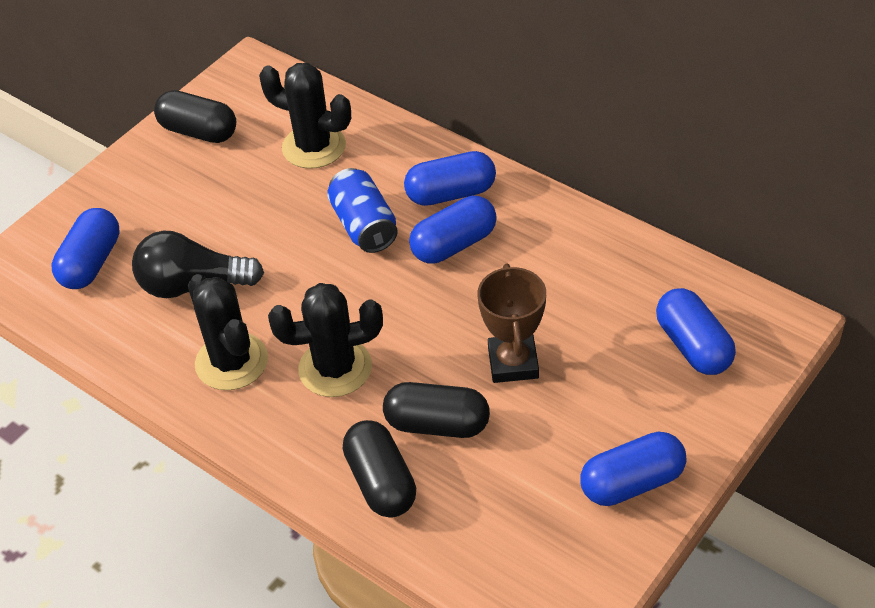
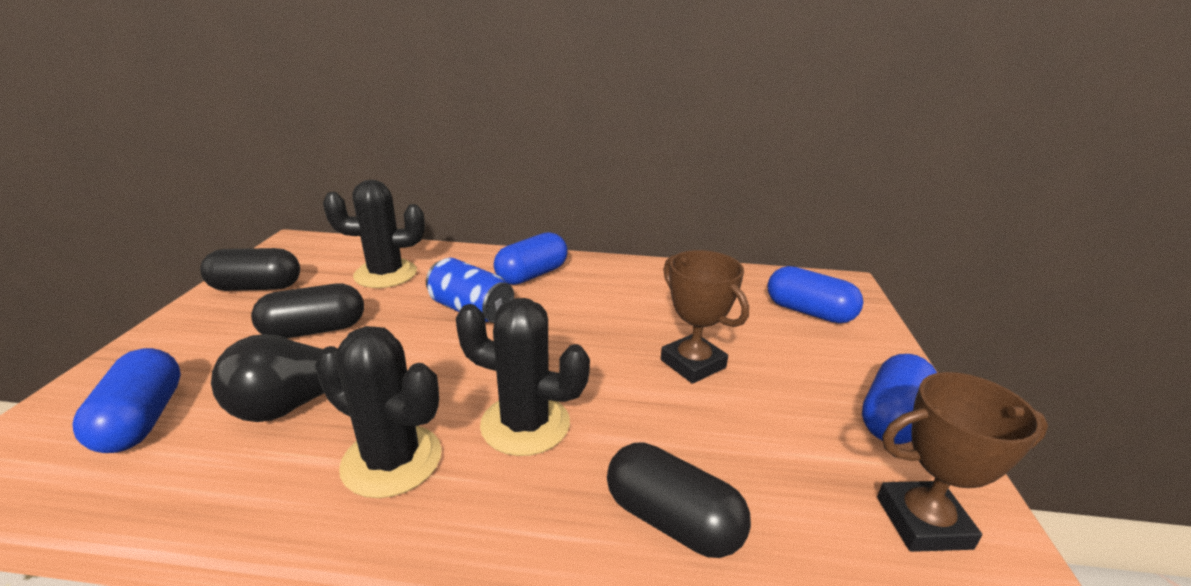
camera: 35 degrees left, 20 degrees down
black cactus [268,283,383,397] -> black cactus turned 60 degrees clockwise [456,298,590,456]
black capsule [383,382,490,438] -> black capsule moved to [251,284,364,339]
blue capsule [409,196,497,264] -> none
none -> brown trophy [877,372,1048,552]

